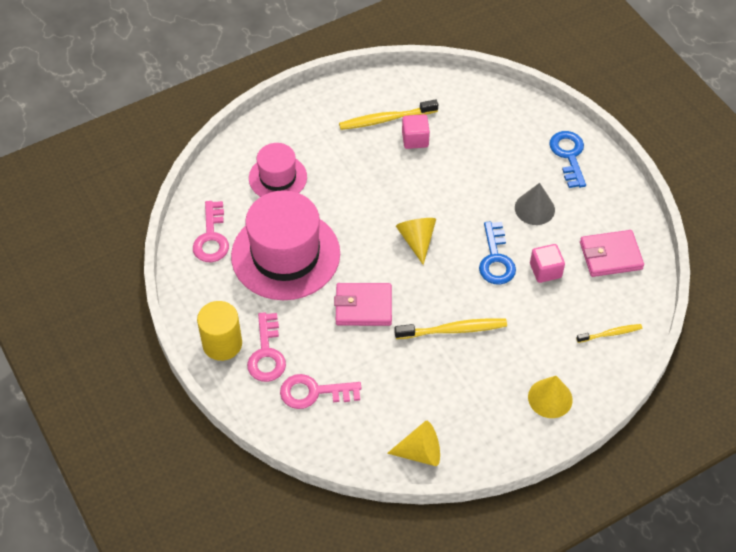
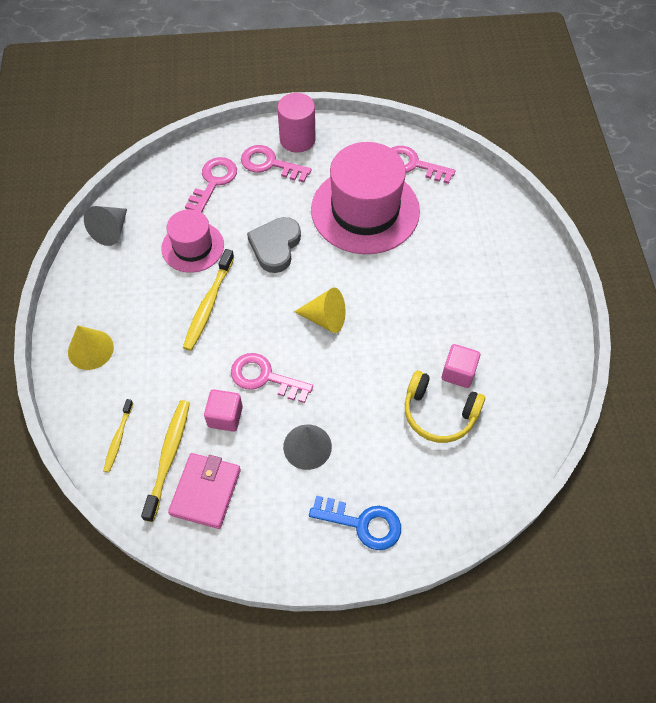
camera: 115 degrees right, 5 degrees up
yellow cylinder [197,301,242,361] -> pink cylinder [277,93,315,153]
pink hat [249,143,307,197] -> pink hat moved to [161,209,224,273]
pink wallet [334,283,392,326] -> grey heart [247,217,301,273]
yellow toothbrush [339,100,438,130] -> yellow toothbrush moved to [141,400,190,522]
yellow cone [387,421,440,466] -> grey cone [84,206,127,246]
blue key [479,221,516,285] -> pink key [231,353,313,403]
none -> yellow headphones [405,371,485,443]

